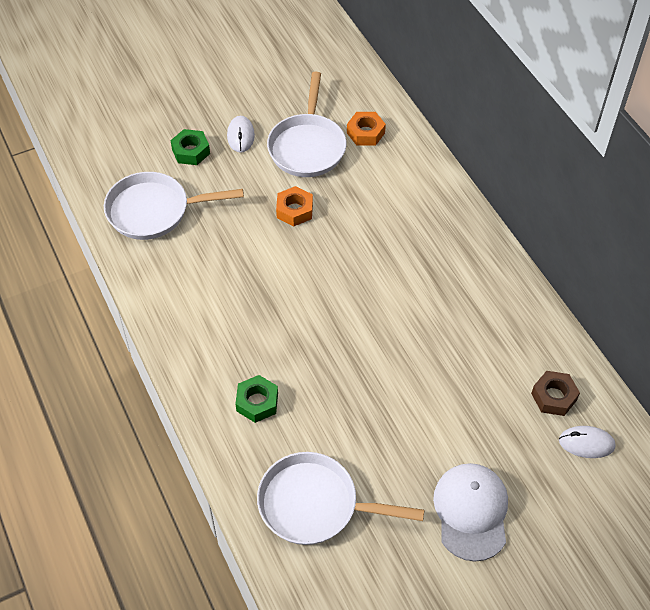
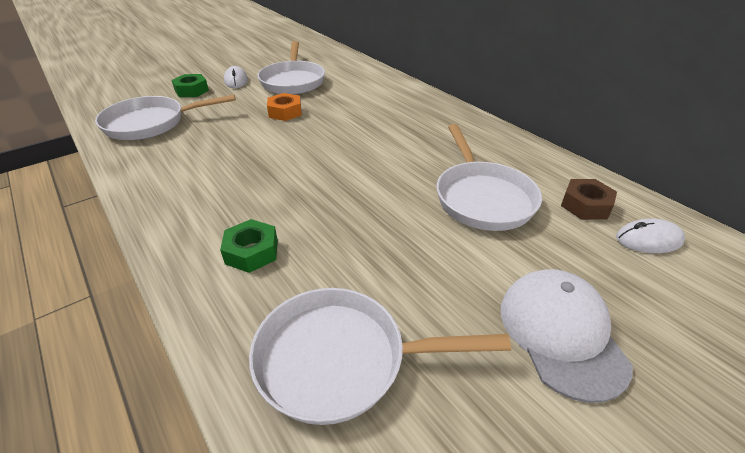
camera: 10 degrees left, 15 degrees down
orange nut [347,112,386,146] -> none
none -> white pan [437,124,542,231]

